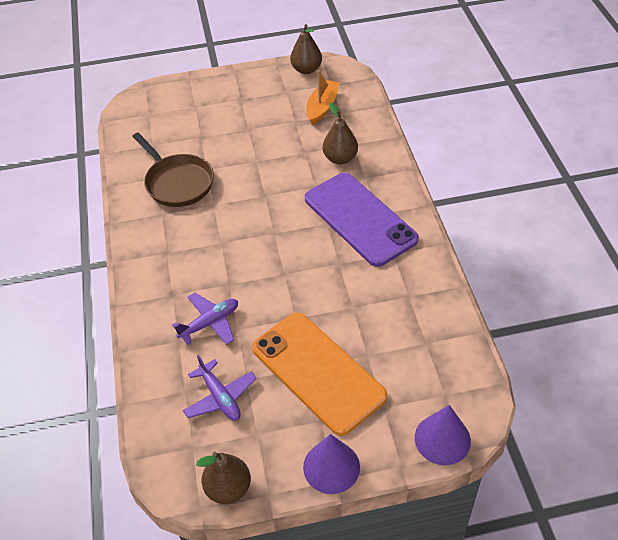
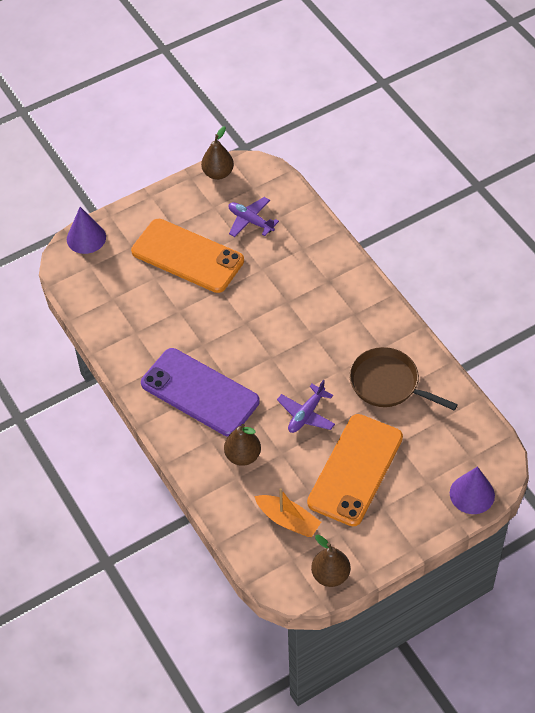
camera: 160 degrees right, 5 degrees up
purple plane [172,293,238,345] -> purple plane moved to [277,380,335,433]
purple cone [303,434,360,494] -> purple cone moved to [450,466,495,514]
orange boat [306,70,340,125] -> orange boat turned 60 degrees counterclockwise [254,488,321,537]
none -> orange phone [307,414,403,526]

